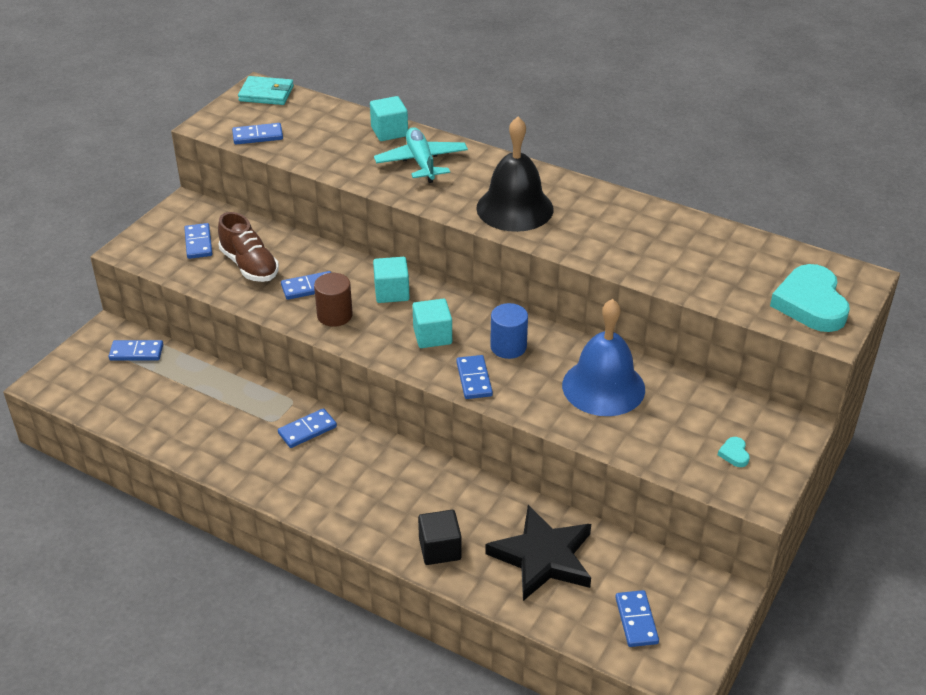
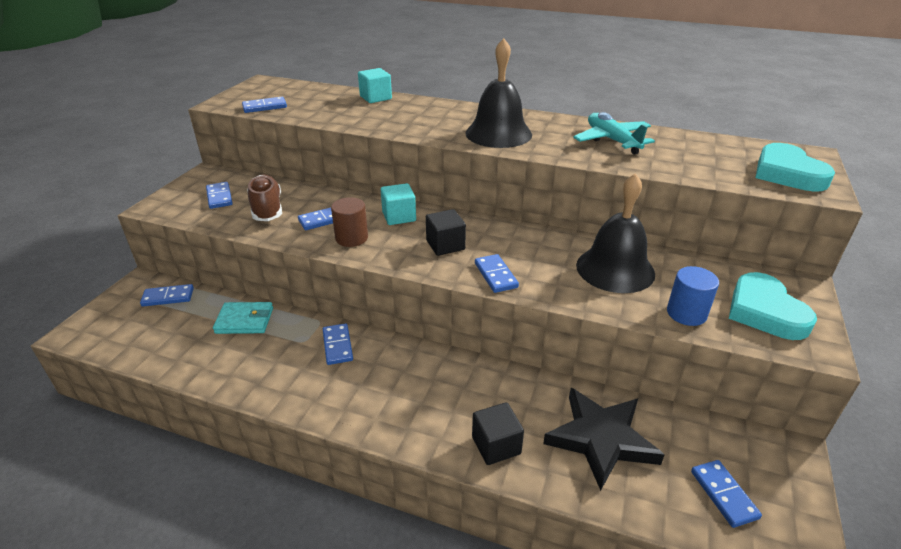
camera: 10 degrees left, 5 degrees down
brown shoe [218,212,279,282] -> brown shoe turned 150 degrees counterclockwise [247,175,282,221]
turquoise wallet [238,76,294,105] -> turquoise wallet moved to [213,302,273,334]
blue domino [278,408,337,448] -> blue domino turned 60 degrees counterclockwise [323,323,353,365]
turquoise plane [374,127,468,183] -> turquoise plane moved to [573,112,655,155]
turquoise cube [412,299,452,348] -> black cube [426,209,466,256]
blue cylinder [490,303,528,359] -> blue cylinder moved to [667,266,719,326]
blue bell [562,299,645,416] -> black bell [576,173,655,293]
turquoise heart [718,437,750,467] -> turquoise heart [729,272,817,340], size x2.50

